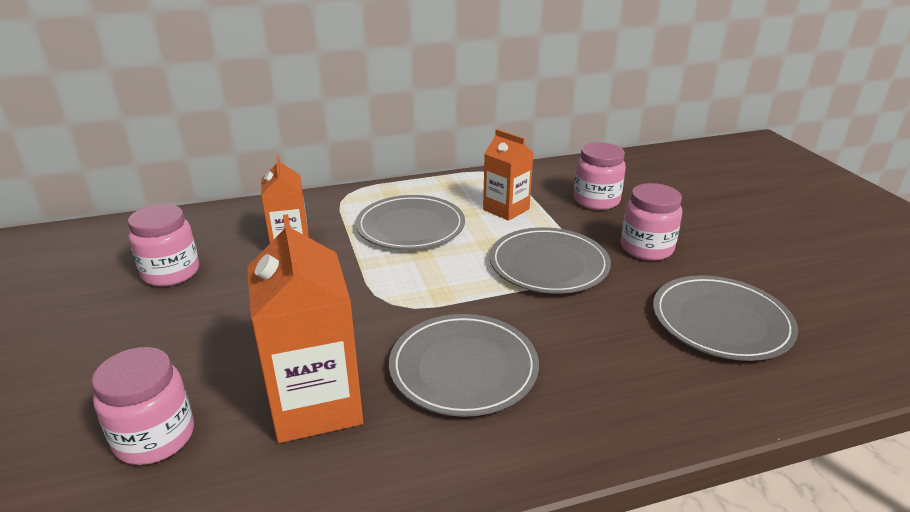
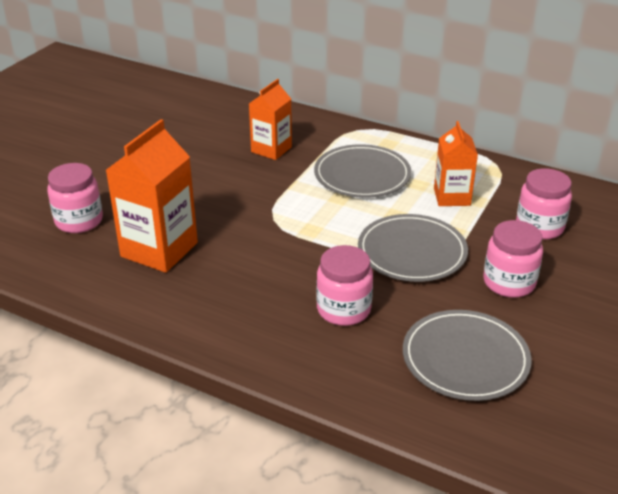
camera: 45 degrees right, 5 degrees up
pink jar [128,204,199,287] -> pink jar moved to [316,245,373,326]
grey plate [389,314,539,417] -> none

